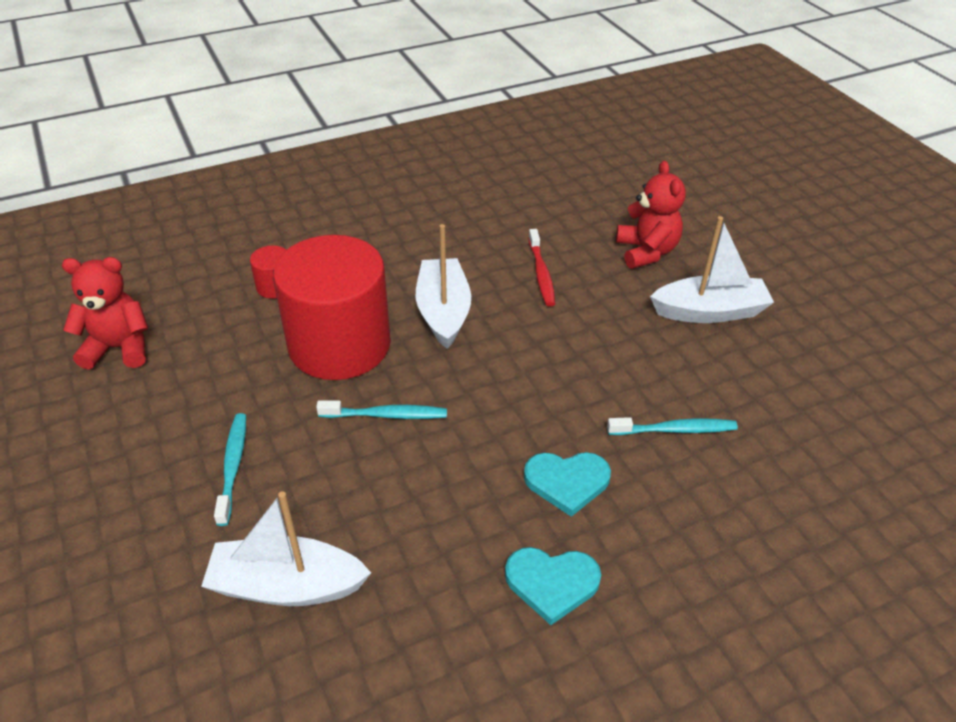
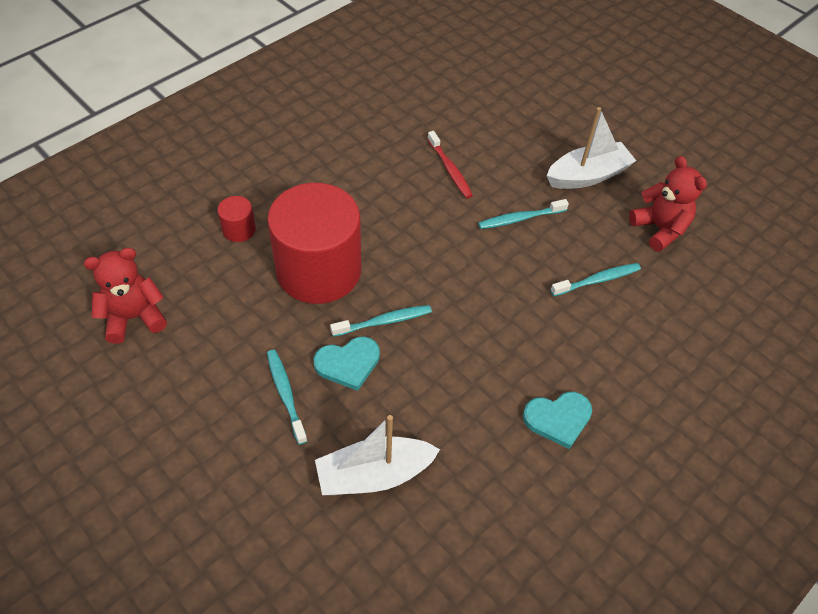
camera: 20 degrees left, 10 degrees up
white boat [416,224,471,349] -> none
turquoise heart [524,452,611,517] -> turquoise heart moved to [313,337,380,391]
red teddy bear [616,161,686,269] -> red teddy bear moved to [629,156,707,252]
none -> turquoise toothbrush [478,199,569,229]

